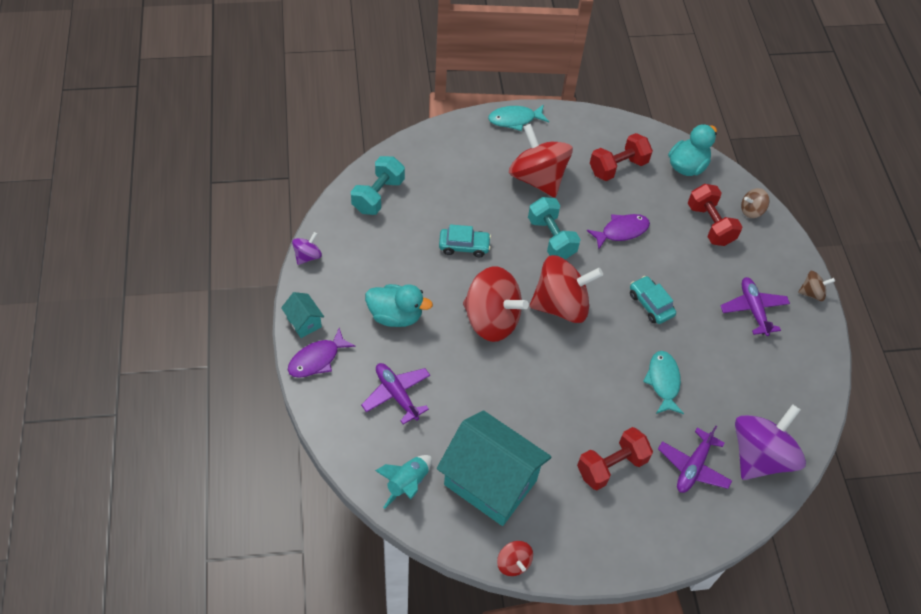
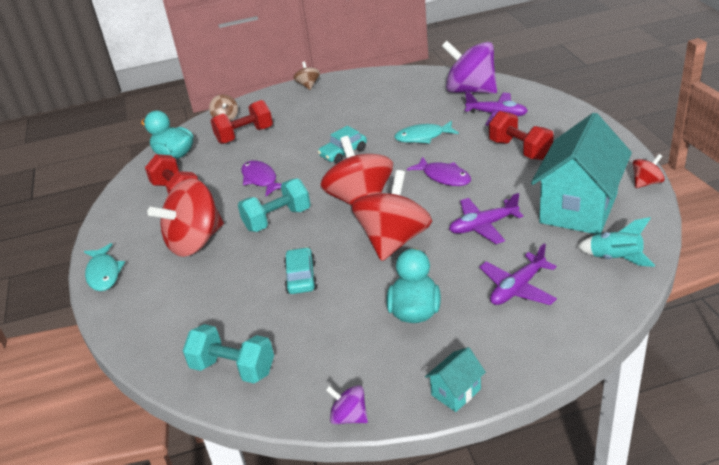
camera: 90 degrees left, 20 degrees down
purple fish [288,328,355,378] -> purple fish moved to [407,157,471,186]
purple plane [720,277,790,336] -> purple plane moved to [449,193,524,244]

